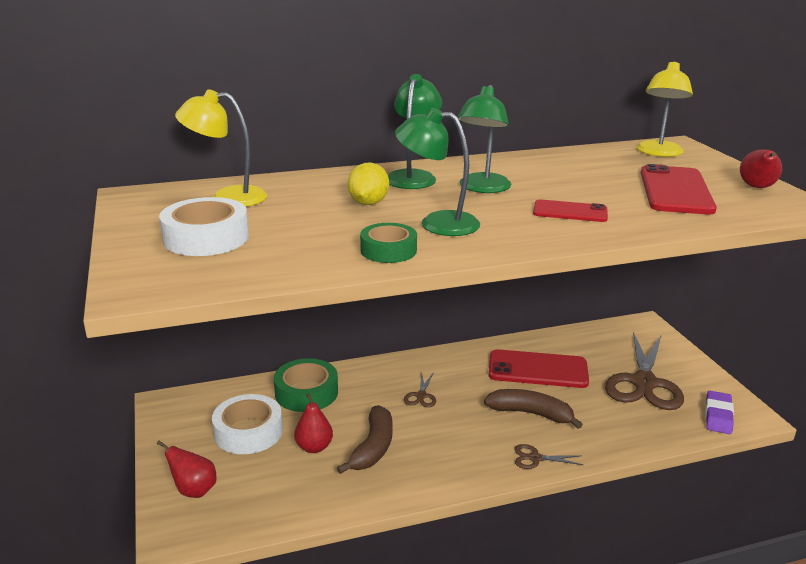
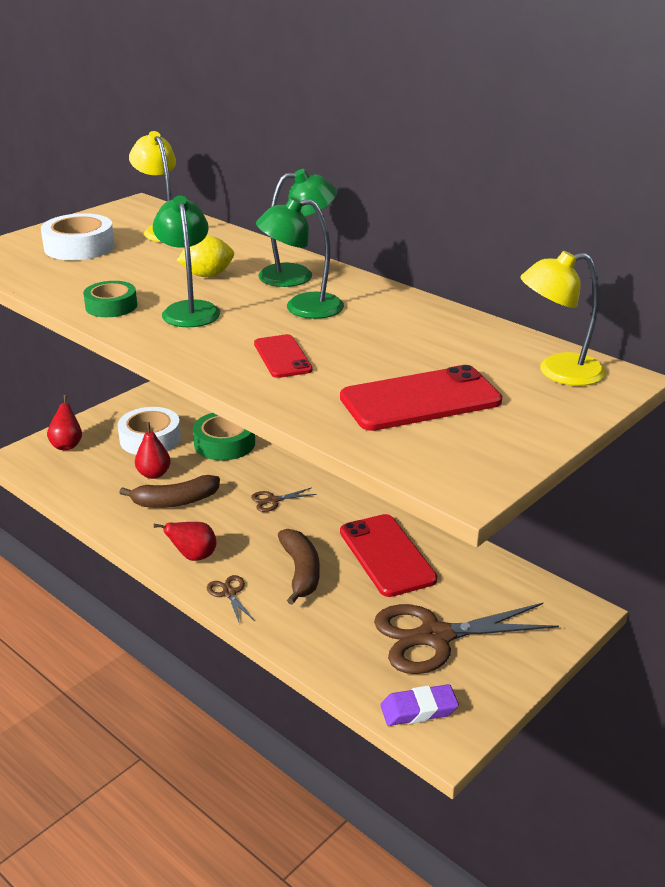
camera: 60 degrees right, 5 degrees up
red pear [740,149,782,188] -> red pear moved to [153,522,217,561]

